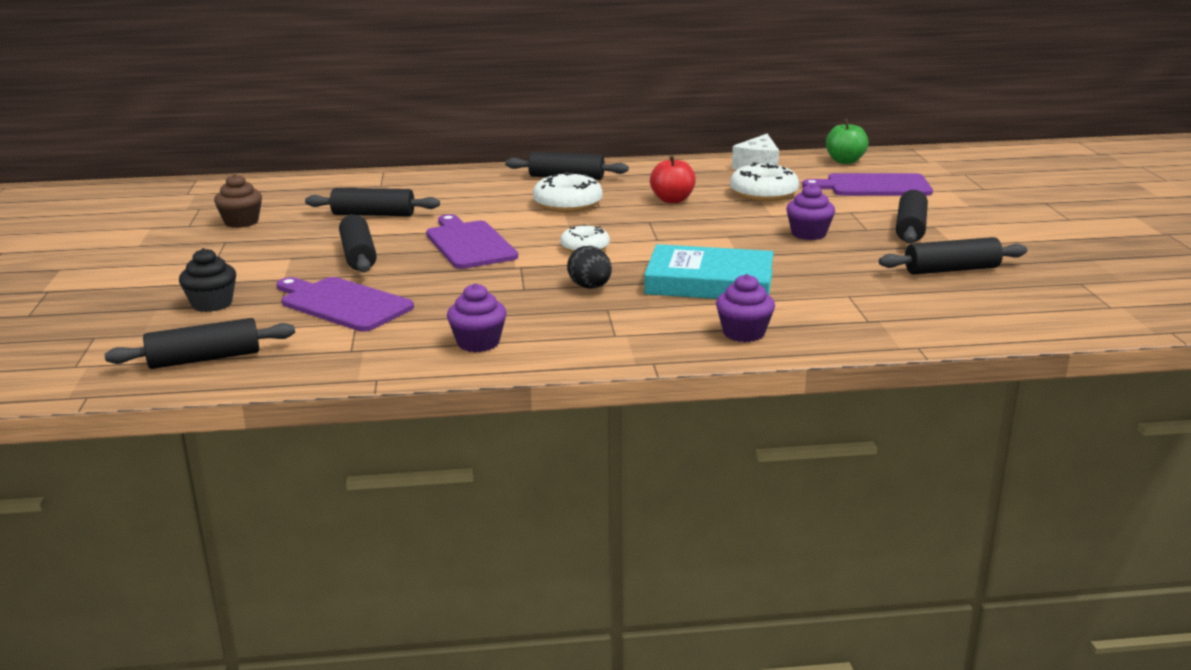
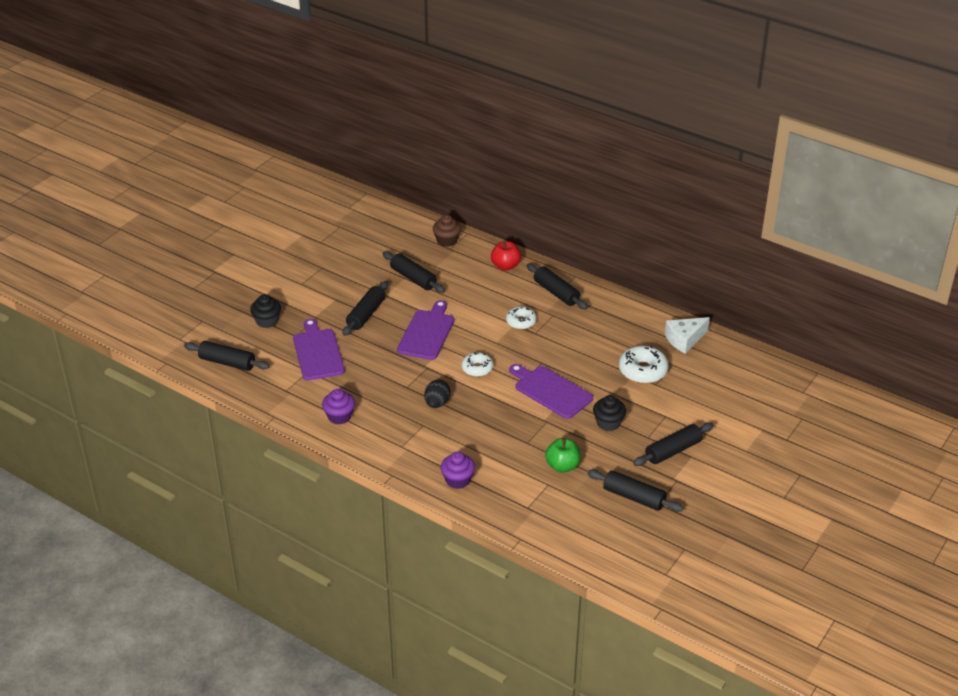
camera: 40 degrees right, 15 degrees up
brown cupcake [214,174,262,228] -> brown cupcake moved to [433,215,461,247]
white donut [533,172,603,213] -> white donut [506,307,536,330], size x0.64
turquoise book [644,244,774,299] -> none
red apple [650,155,696,203] -> red apple moved to [491,241,521,271]
purple cupcake [786,184,835,240] -> black cupcake [593,395,626,431]
purple cutting board [802,173,933,196] -> purple cutting board moved to [509,364,593,419]
green apple [826,119,869,164] -> green apple moved to [545,438,580,473]

